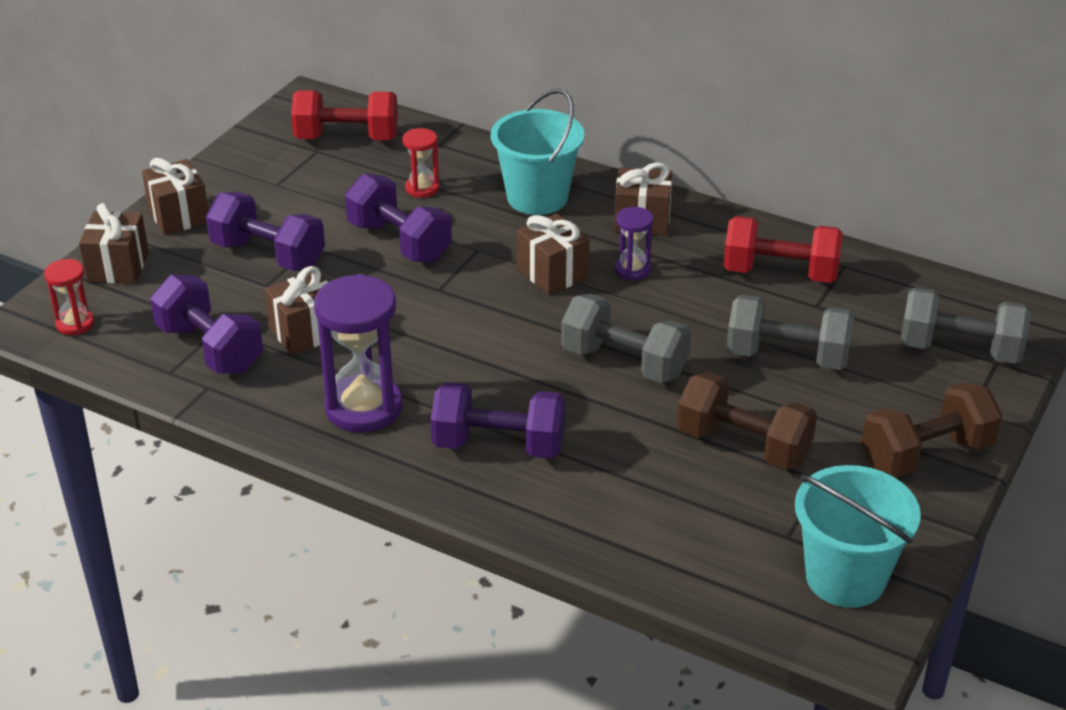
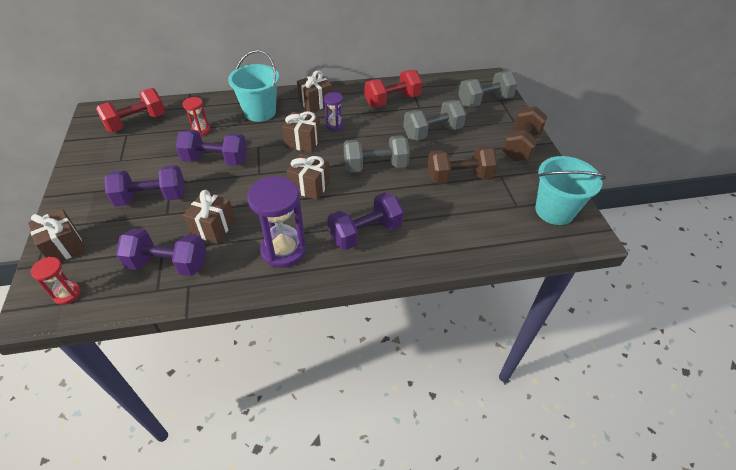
camera: 40 degrees left, 10 degrees up
brown gift [142,158,208,235] -> brown gift moved to [287,153,330,200]

